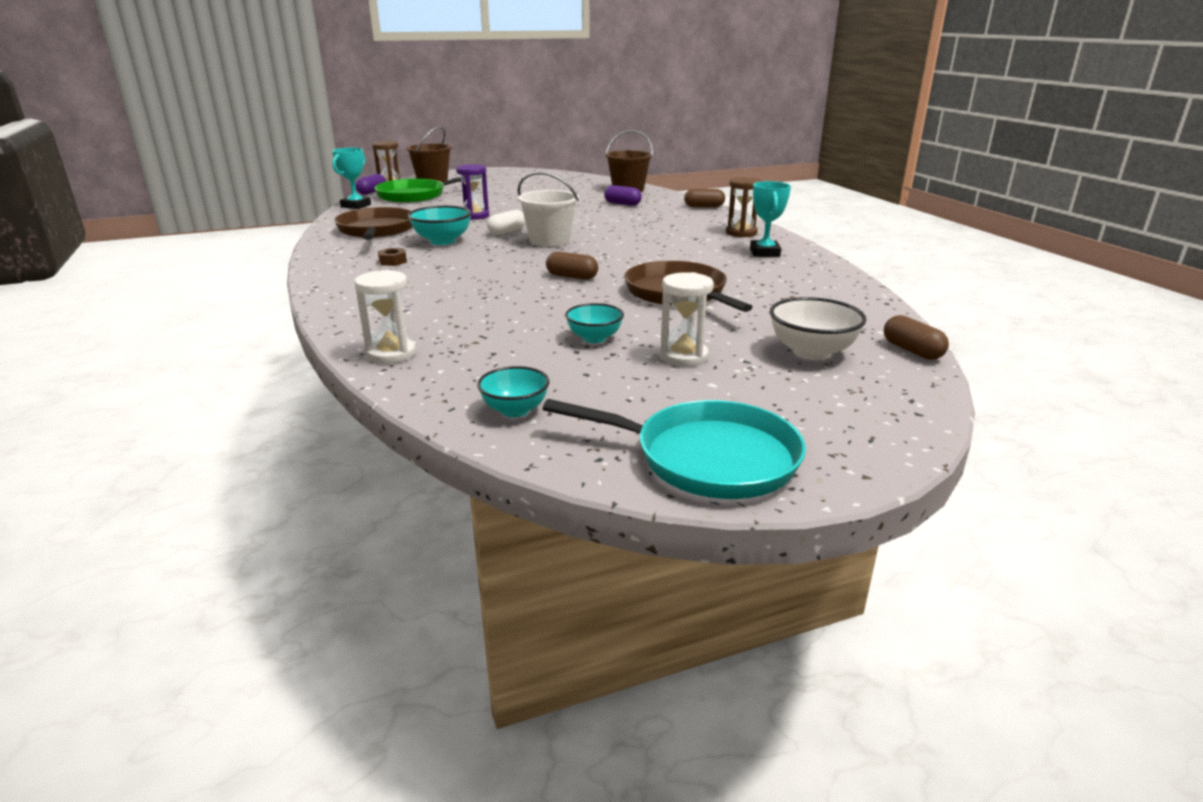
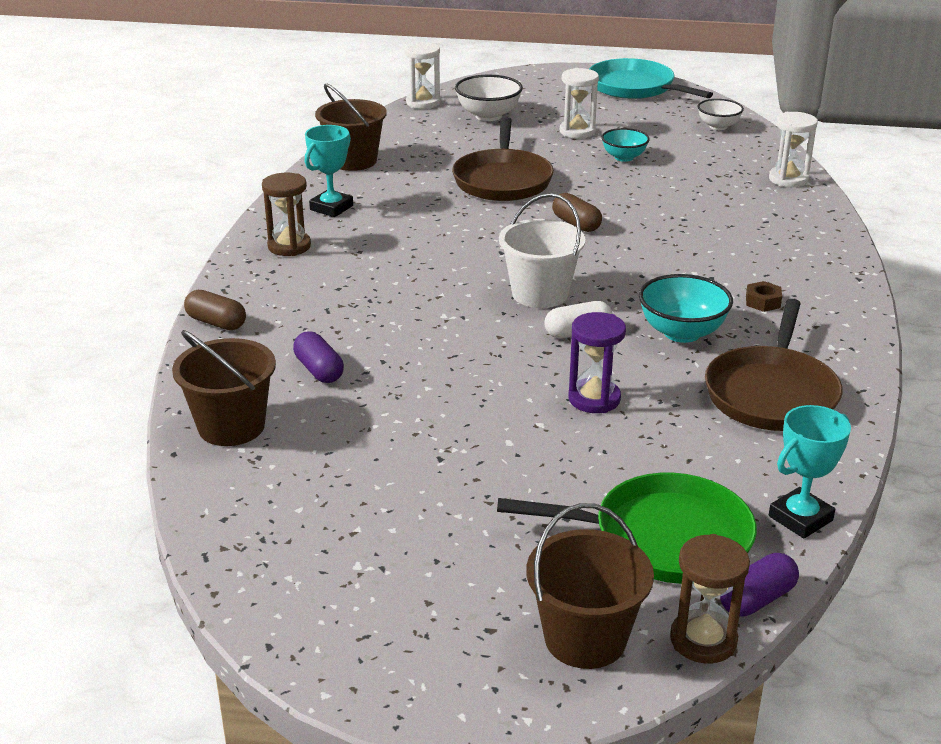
camera: 150 degrees left, 5 degrees up
turquoise bowl [477,366,549,417] -> white bowl [698,99,744,130]
brown capsule [884,315,949,360] -> white hourglass [405,42,441,109]
none -> brown bucket [315,84,387,171]

